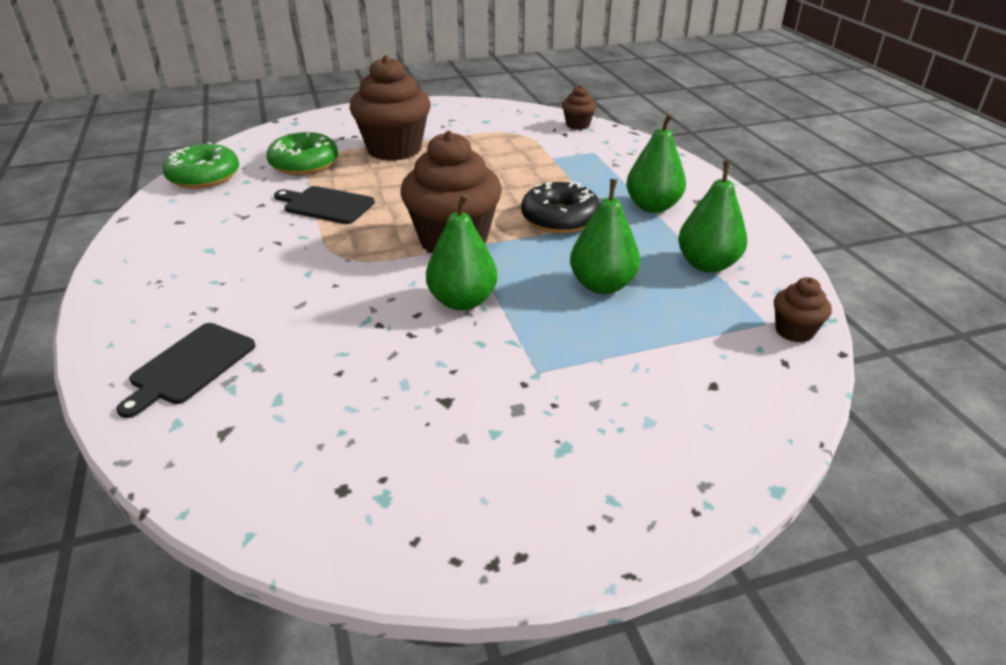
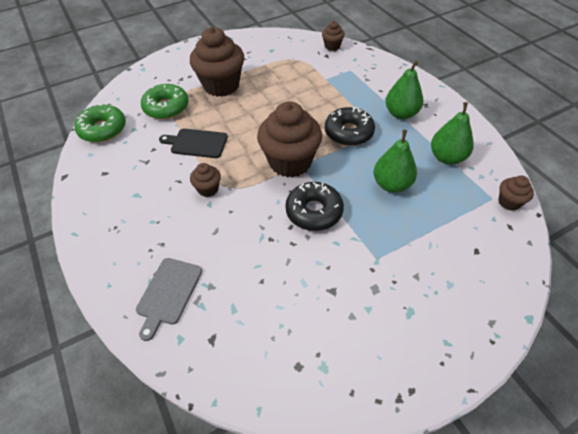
camera: 10 degrees left, 15 degrees up
black cutting board [116,323,256,418] -> grey cutting board [136,258,202,341]
green pear [426,194,497,311] -> black donut [285,182,344,231]
none -> brown cupcake [190,163,221,197]

